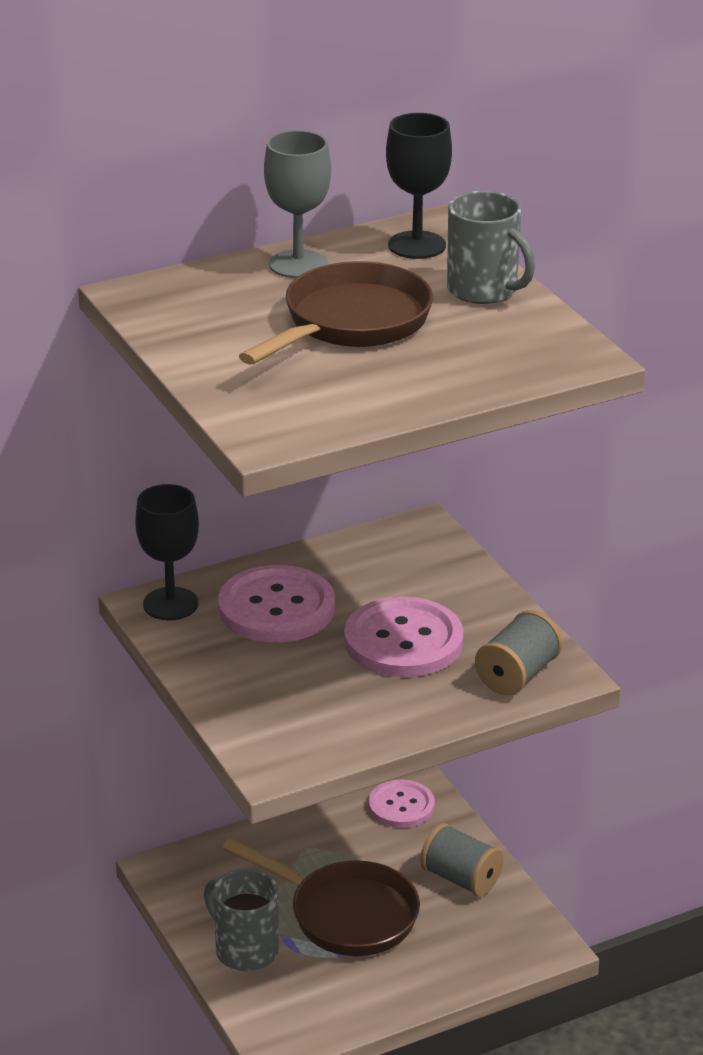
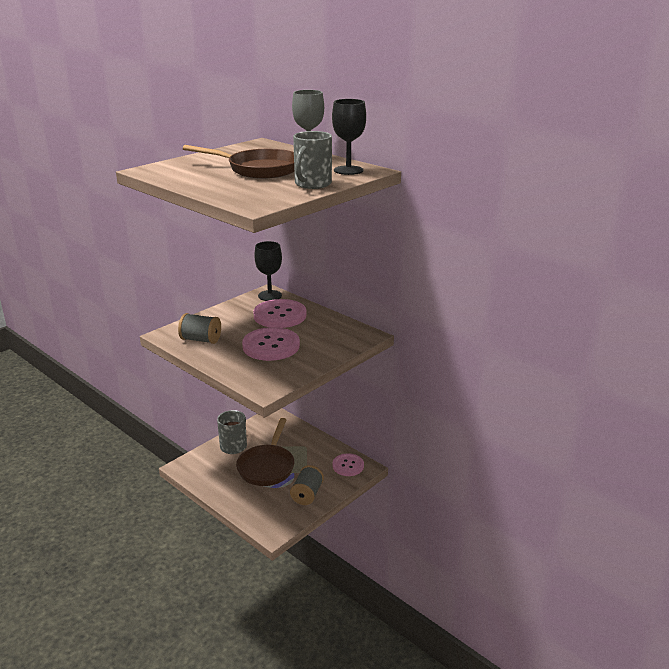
camera: 70 degrees right, 5 degrees down
grey spool [475,610,562,695] -> grey spool moved to [178,313,221,344]

